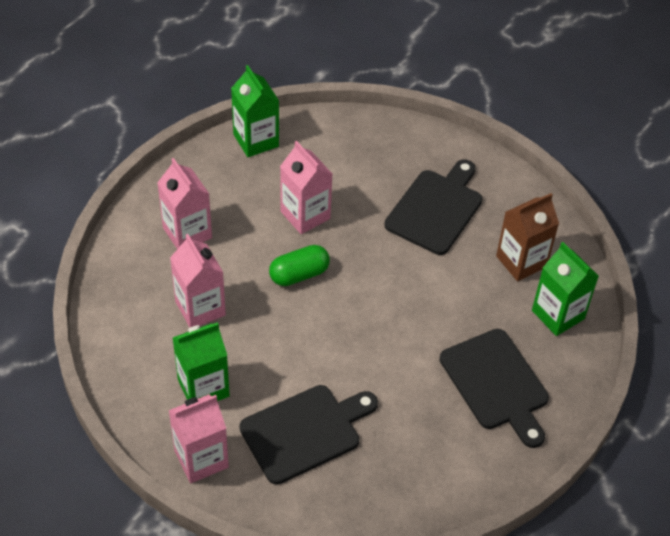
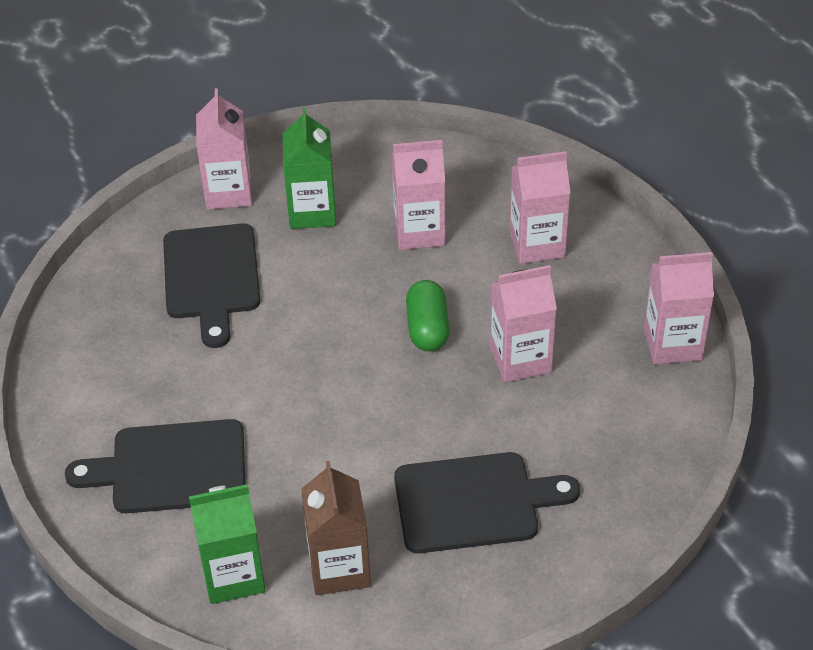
camera: 115 degrees right, 5 degrees down
green carton [231,65,279,157] -> pink carton [644,252,714,364]
black cutting board [384,160,482,255] -> black cutting board turned 60 degrees counterclockwise [394,452,580,553]

